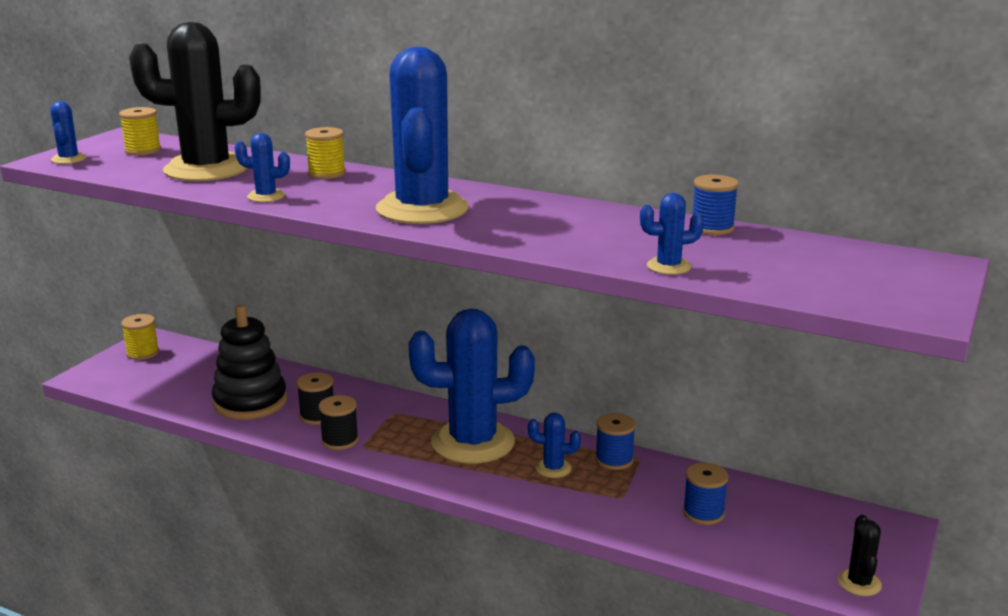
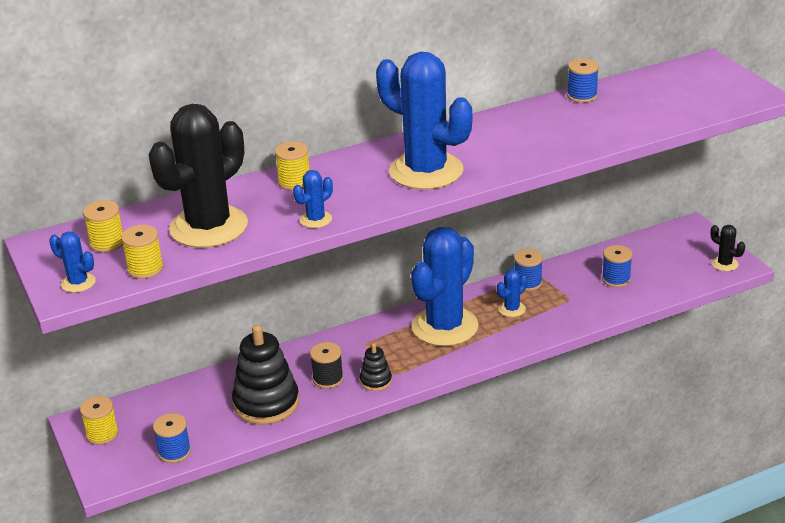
camera: 50 degrees left, 10 degrees up
black spool [319,395,359,450] -> black stacking toy [360,343,392,391]
blue cactus [640,193,704,275] -> none
none -> yellow spool [121,225,164,279]
none -> blue spool [153,413,191,463]

